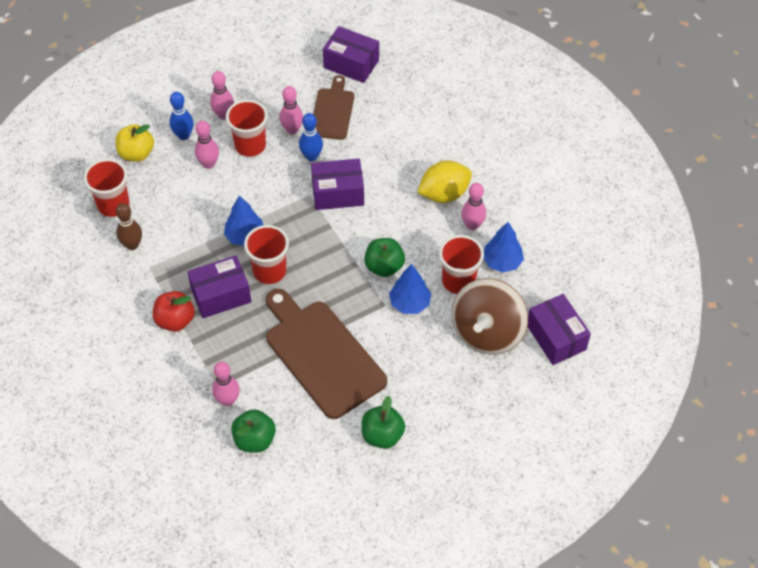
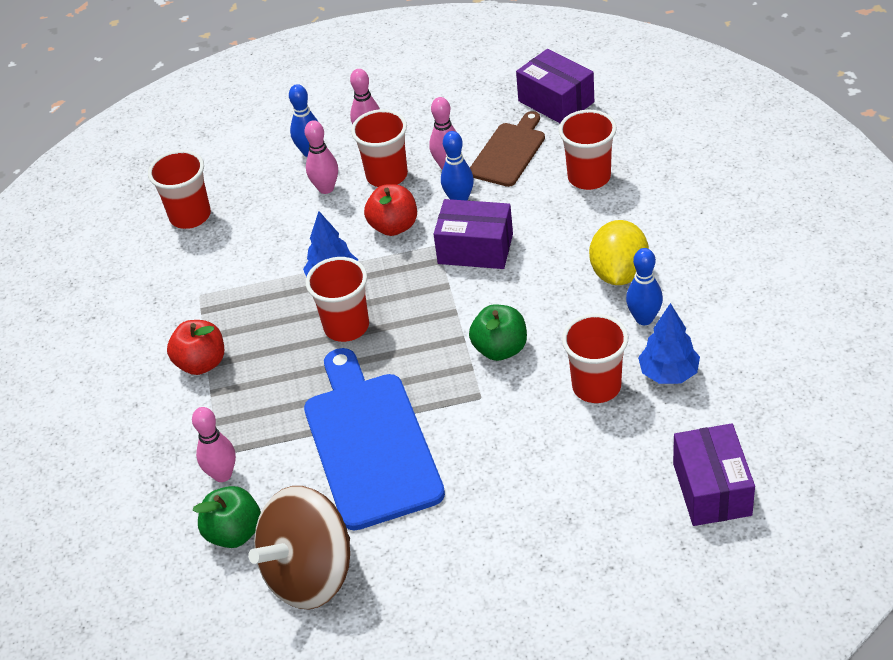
camera: 25 degrees right, 10 degrees down
yellow apple [115,124,154,162] -> none
brown bowling pin [116,203,142,250] -> none
purple box [187,255,251,318] -> none
brown cutting board [266,289,387,419] -> blue cutting board [304,348,445,531]
green apple [362,396,405,449] -> none
blue tree [389,264,431,314] -> none
yellow lemon [417,161,472,203] -> yellow lemon turned 75 degrees counterclockwise [589,220,649,285]
brown spinning top [452,278,528,355] -> brown spinning top moved to [248,486,350,610]
pink bowling pin [461,183,486,230] -> blue bowling pin [626,248,663,325]
none -> red apple [364,184,417,236]
none -> red cup [559,110,617,190]

